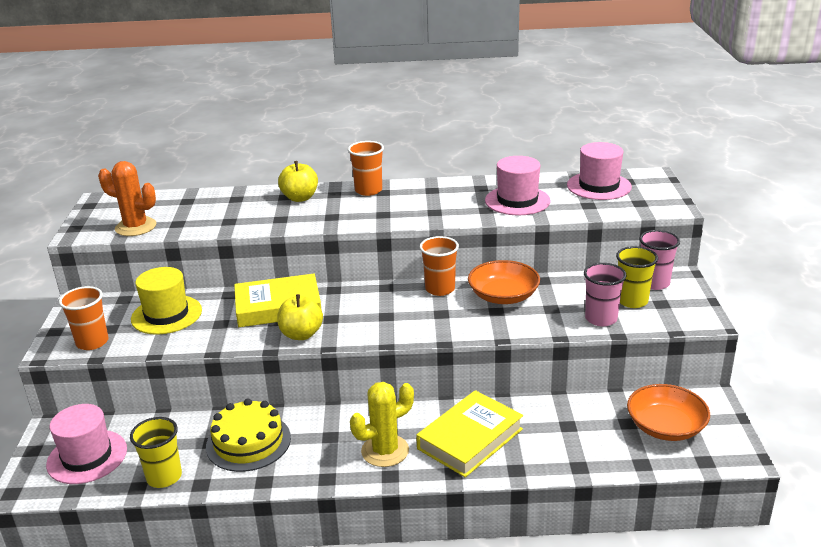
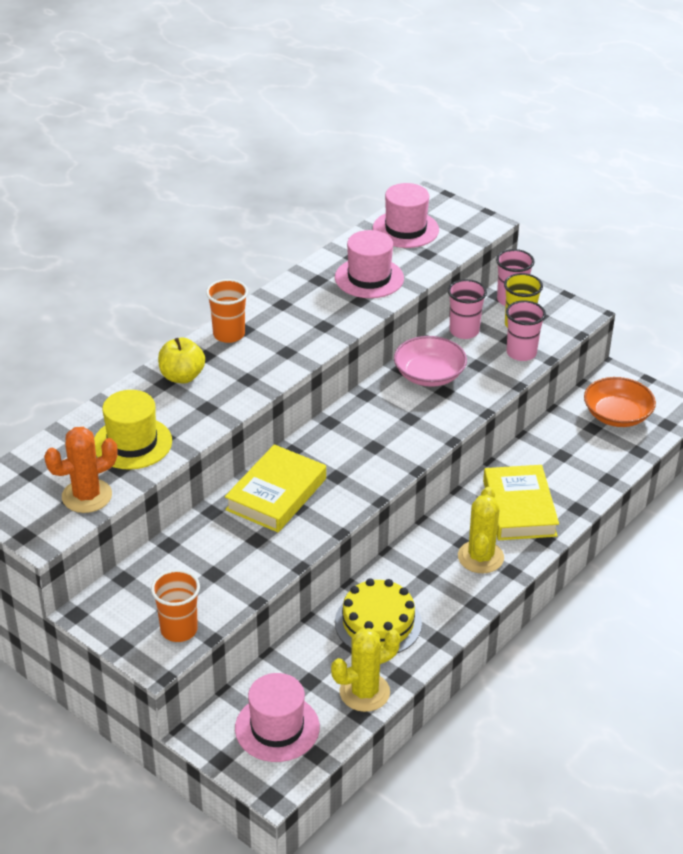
camera: 50 degrees left, 10 degrees up
yellow cup [130,417,182,488] -> yellow cactus [331,628,401,712]
yellow hat [131,267,202,335] -> yellow hat moved to [94,390,172,470]
yellow apple [277,294,323,340] -> none
orange cup [420,236,459,296] -> none
orange bowl [468,260,540,304] -> pink bowl [394,336,467,387]
none -> pink cup [448,279,487,339]

